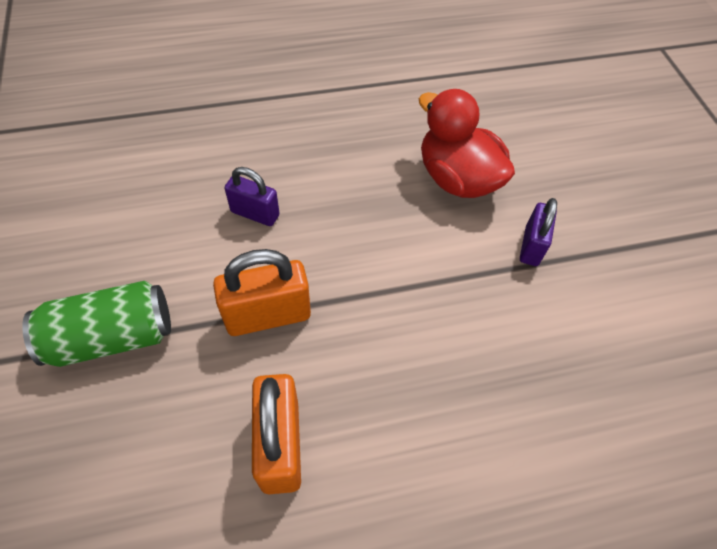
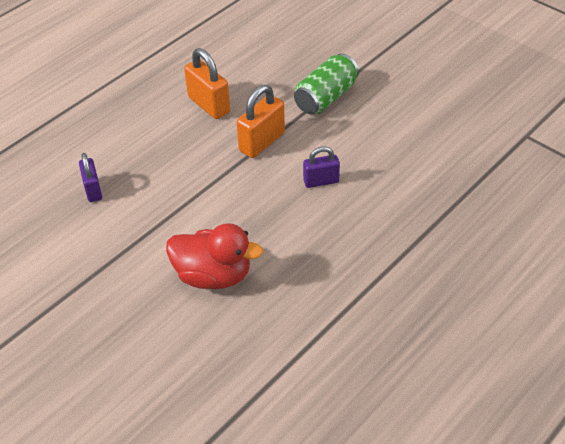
camera: 150 degrees right, 10 degrees down
purple padlock [520,198,557,266] -> purple padlock moved to [79,153,102,202]

